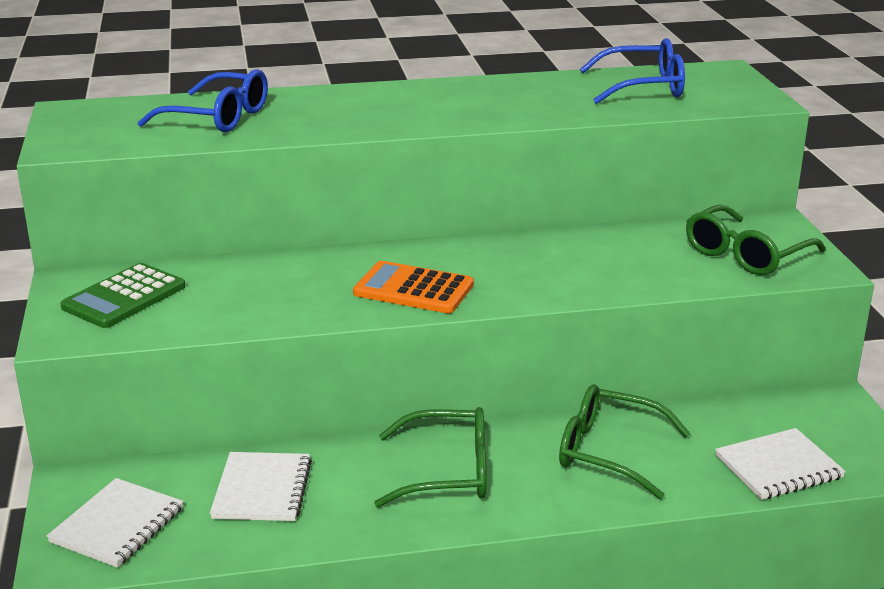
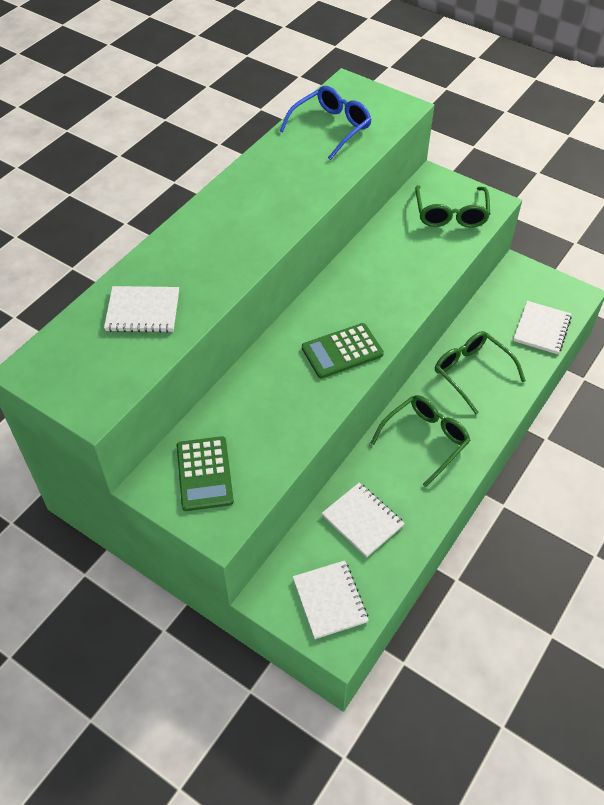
camera: 45 degrees left, 25 degrees up
blue glasses [137,69,268,132] -> white notebook [104,286,179,333]
orange calculator [353,261,474,313] -> green calculator [302,323,384,378]
green glasses [559,384,691,499] -> green glasses turned 75 degrees clockwise [435,331,526,414]

